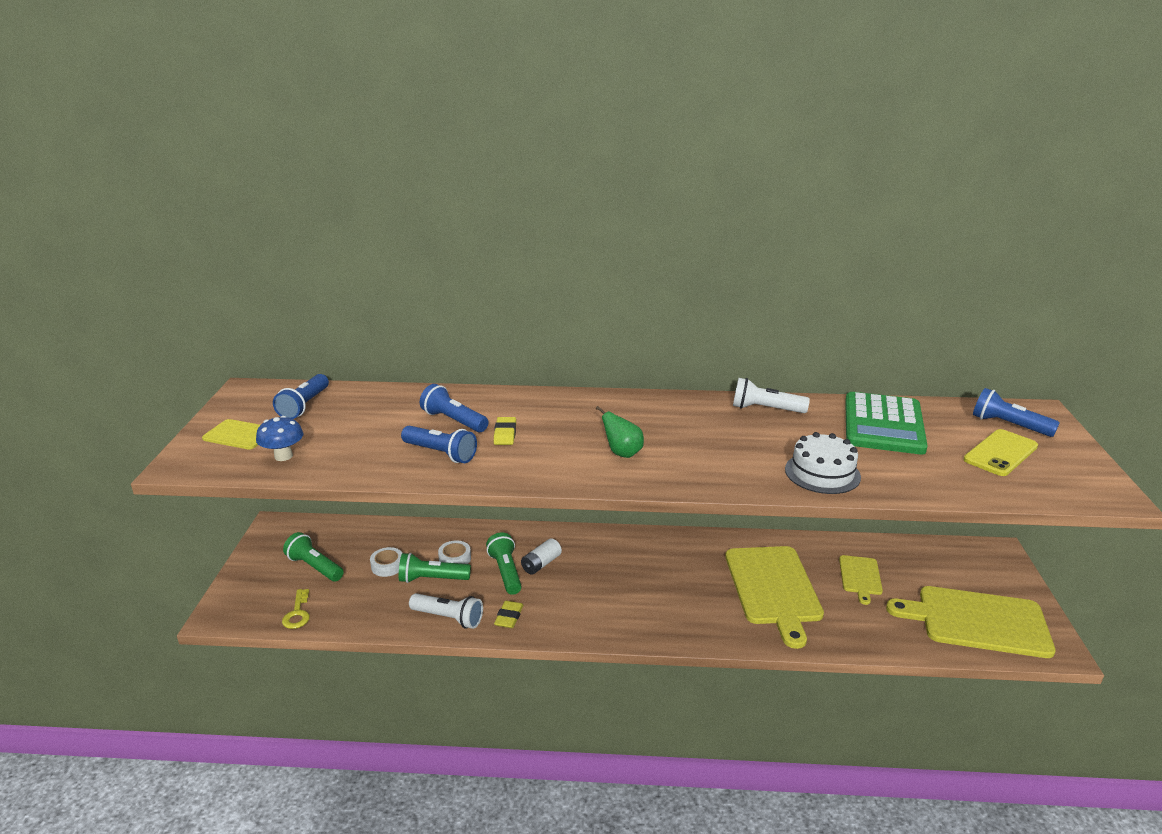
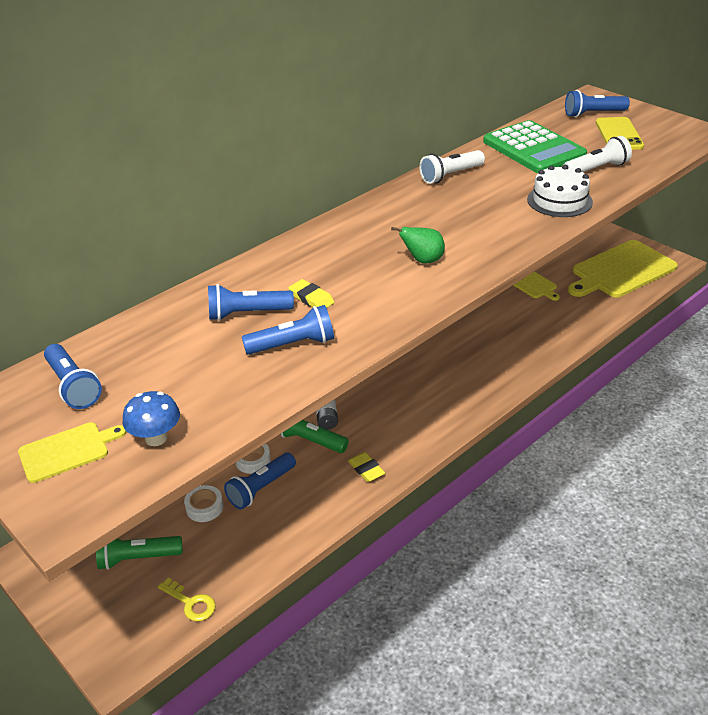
camera: 45 degrees left, 10 degrees up
green flashlight [399,553,471,583] -> blue flashlight [224,453,296,509]
white flashlight [409,593,483,629] -> white flashlight moved to [564,136,632,172]
yellow cutting board [725,546,824,649] -> none

